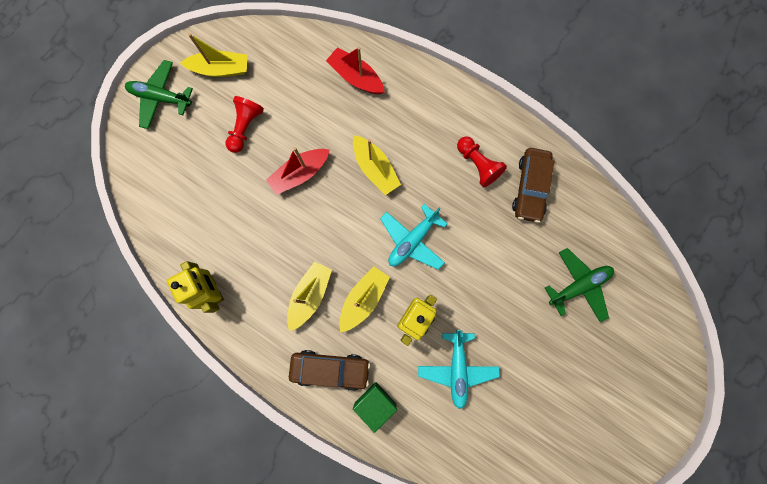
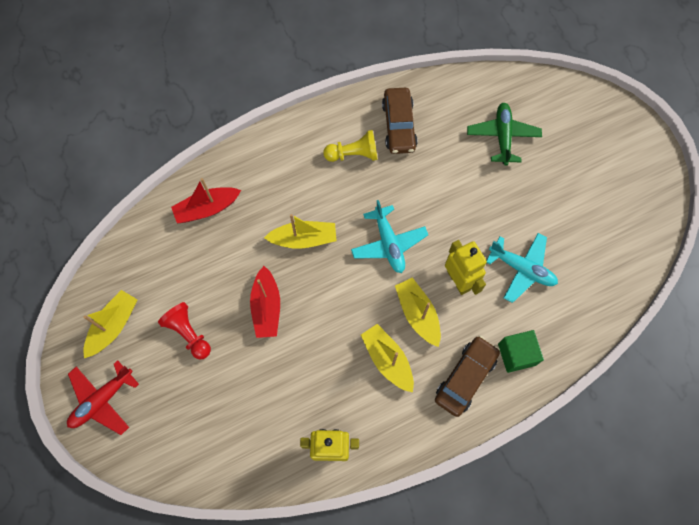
camera: 60 degrees left, 10 degrees down
green plane [125,60,193,129] -> red plane [67,360,139,435]
red pawn [457,136,507,187] -> yellow pawn [323,130,378,162]
brown car [512,148,554,223] -> brown car turned 45 degrees clockwise [382,88,418,154]

